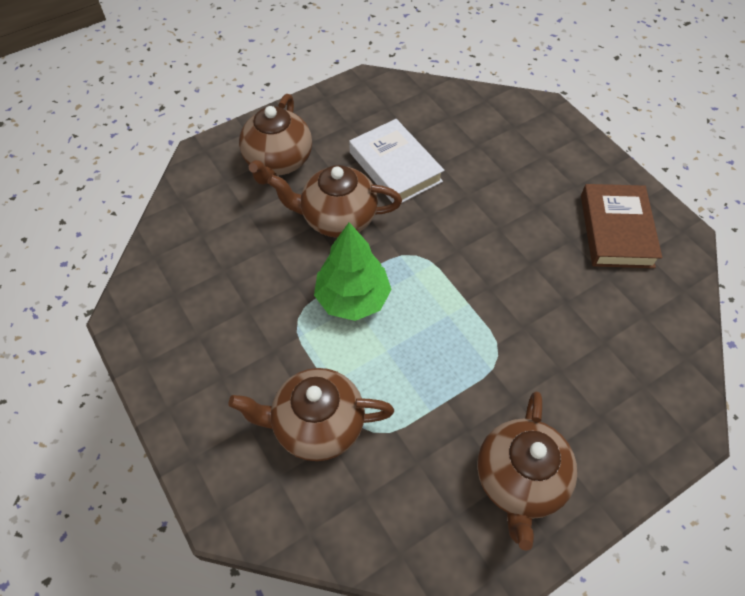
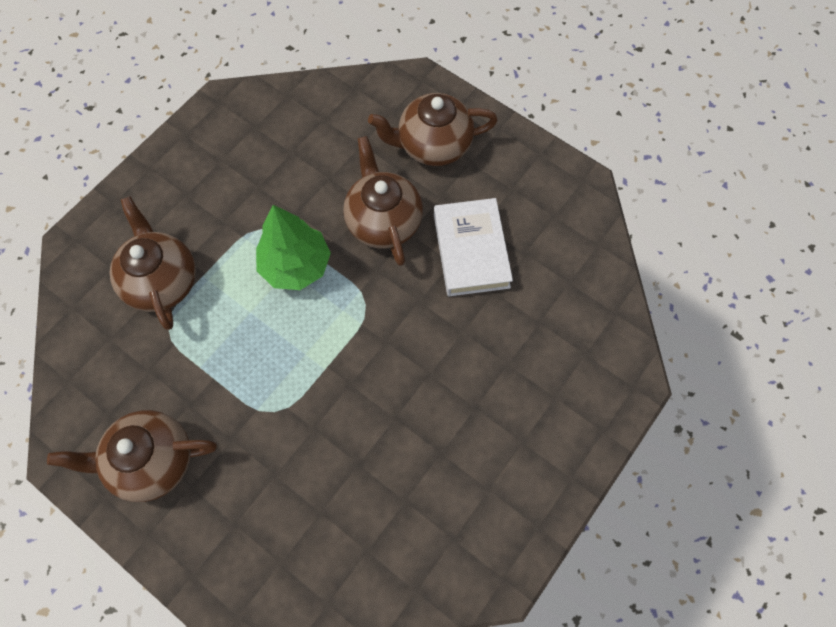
camera: 70 degrees right, 10 degrees up
white book [349,119,444,203] -> white book turned 45 degrees counterclockwise [434,198,513,297]
brown book [581,184,662,268] -> none

